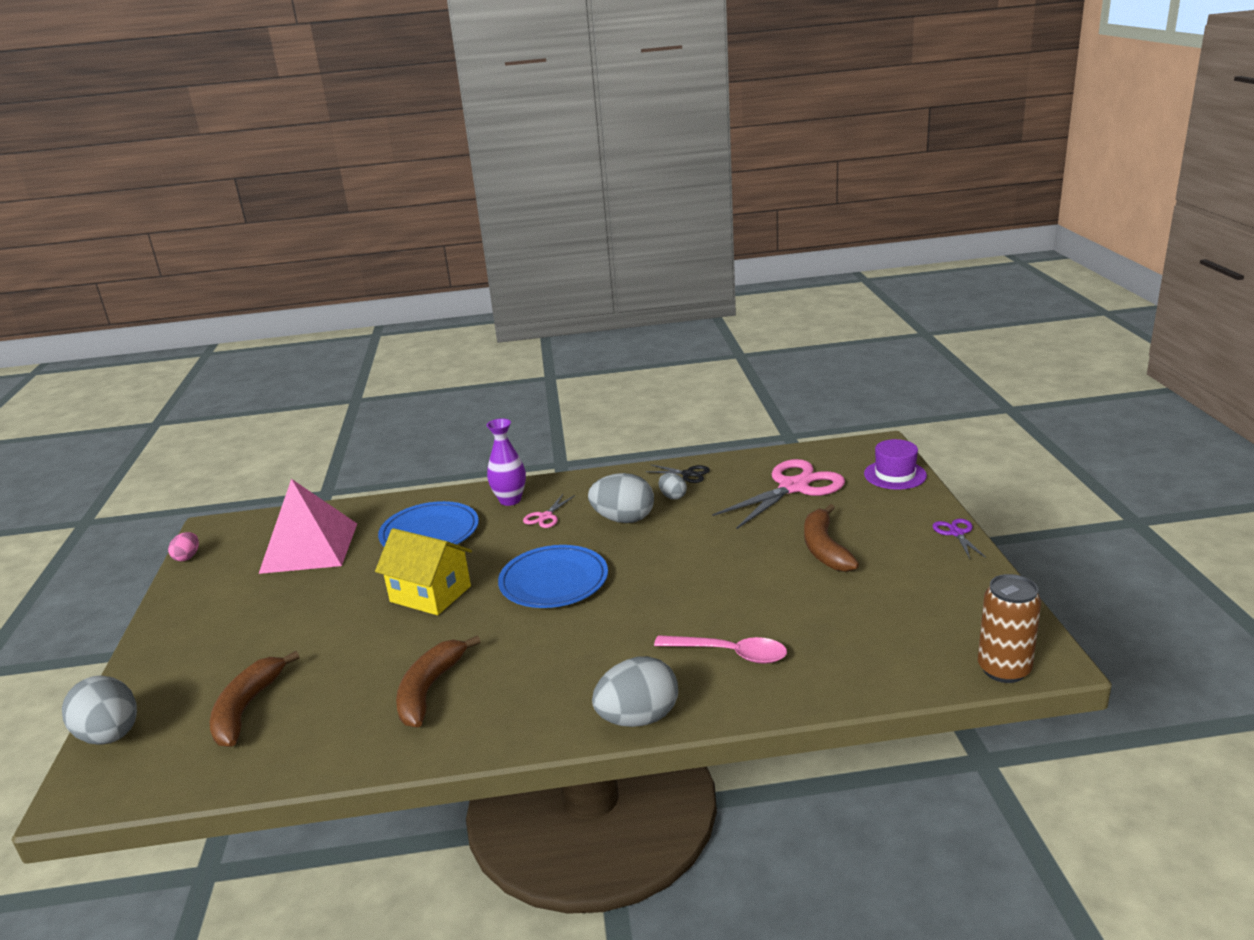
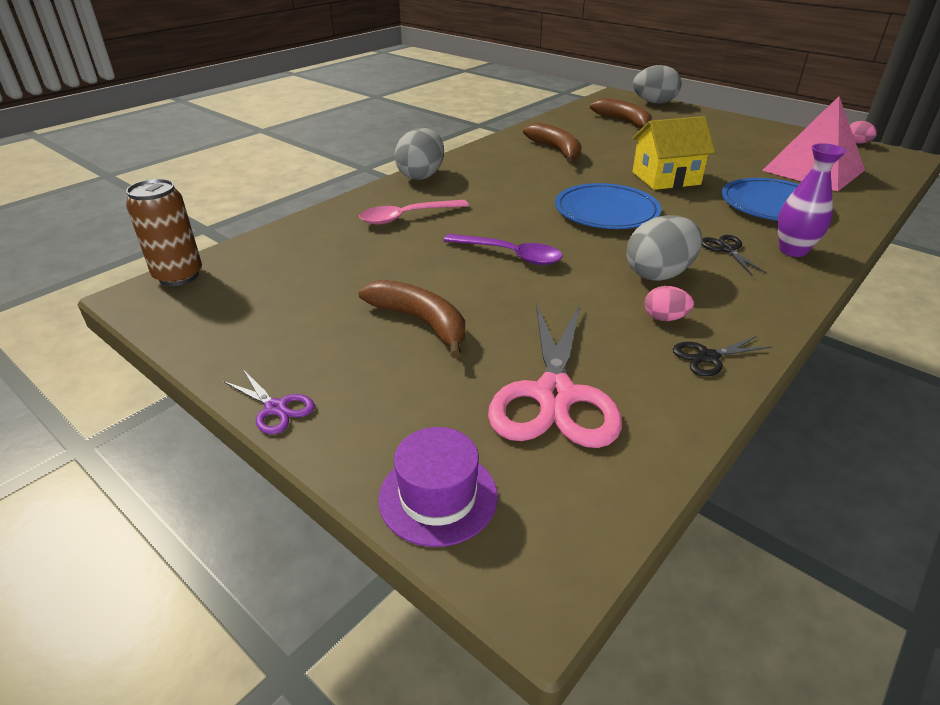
camera: 135 degrees right, 10 degrees up
pink scissors [523,494,575,528] -> black scissors [702,235,768,275]
grey egg [659,473,687,500] -> pink egg [645,286,694,321]
none -> purple spoon [443,234,563,265]

